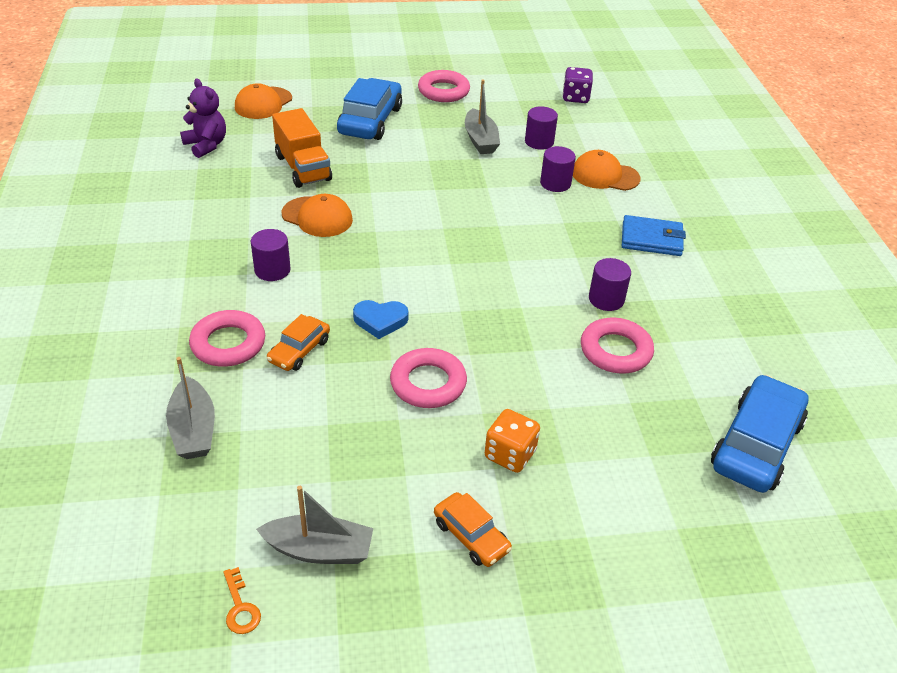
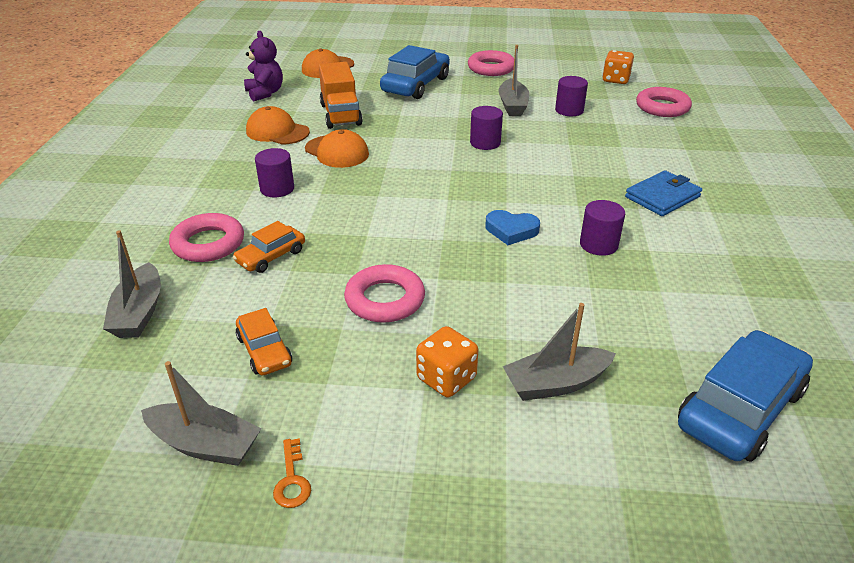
camera: 15 degrees right, 5 degrees down
orange key [223,567,261,634] -> orange key moved to [273,438,311,508]
blue heart [353,300,408,339] -> blue heart moved to [485,210,540,245]
orange car [434,492,512,567] -> orange car moved to [236,308,292,375]
purple cylinder [540,146,576,192] -> purple cylinder moved to [470,106,503,150]
purple dice [563,67,593,103] -> orange dice [602,50,634,84]
orange cap [573,150,641,191] -> orange cap moved to [246,106,310,145]
pink ring [581,318,654,374] -> pink ring moved to [636,87,692,117]
blue wallet [622,215,686,256] -> blue wallet turned 60 degrees counterclockwise [625,170,702,216]
none -> grey boat [503,303,616,401]

